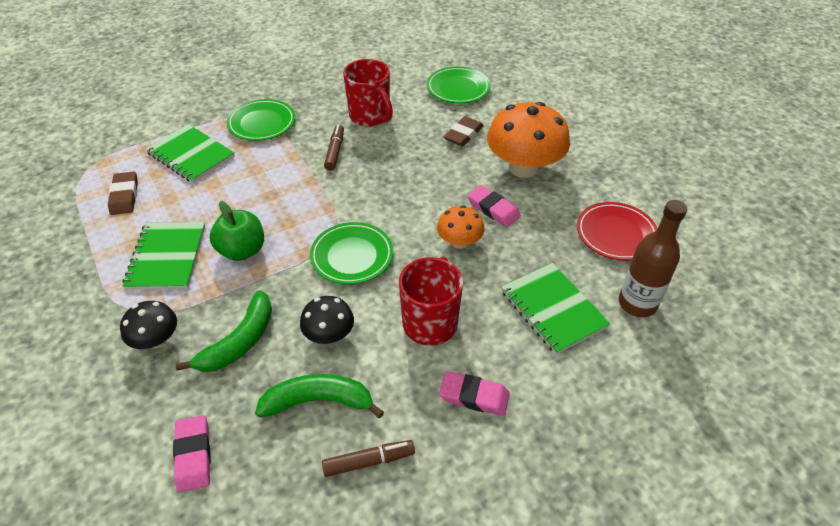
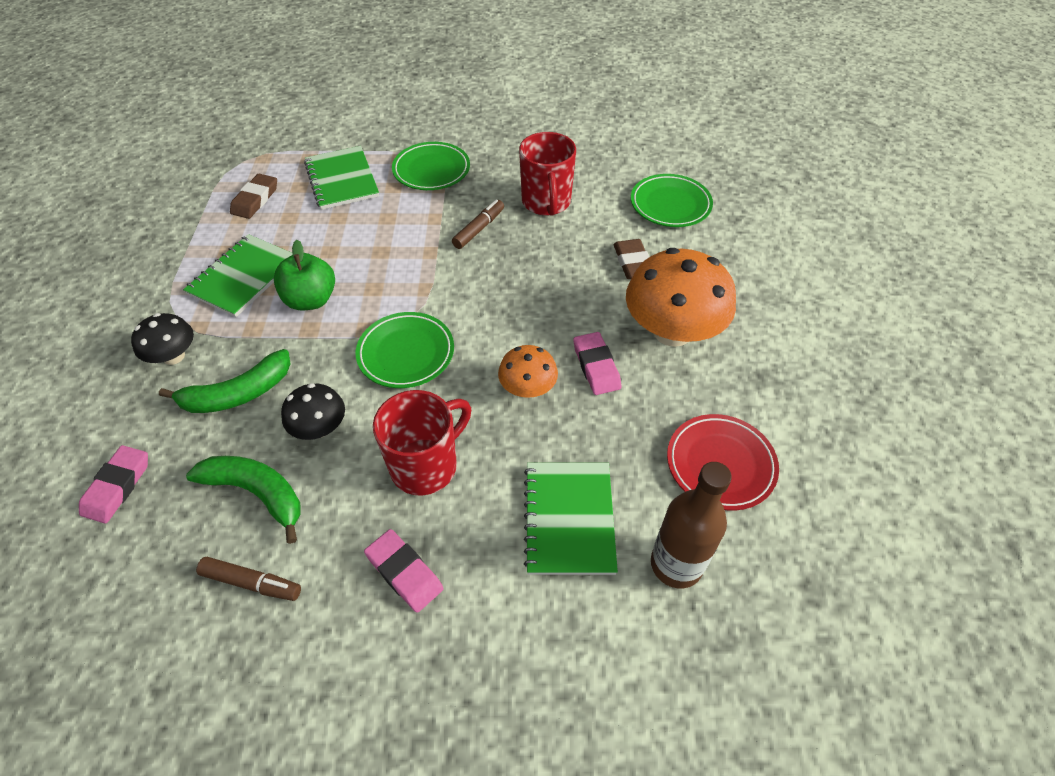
camera: 30 degrees right, 5 degrees up
brown eraser [443,116,484,146] -> brown eraser turned 75 degrees counterclockwise [614,239,649,279]

